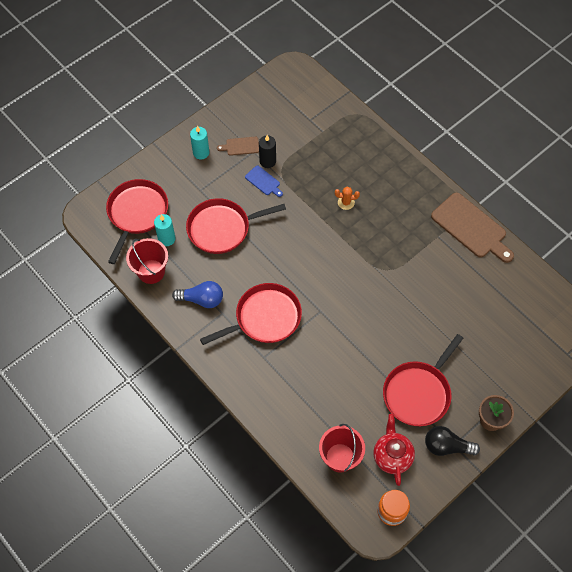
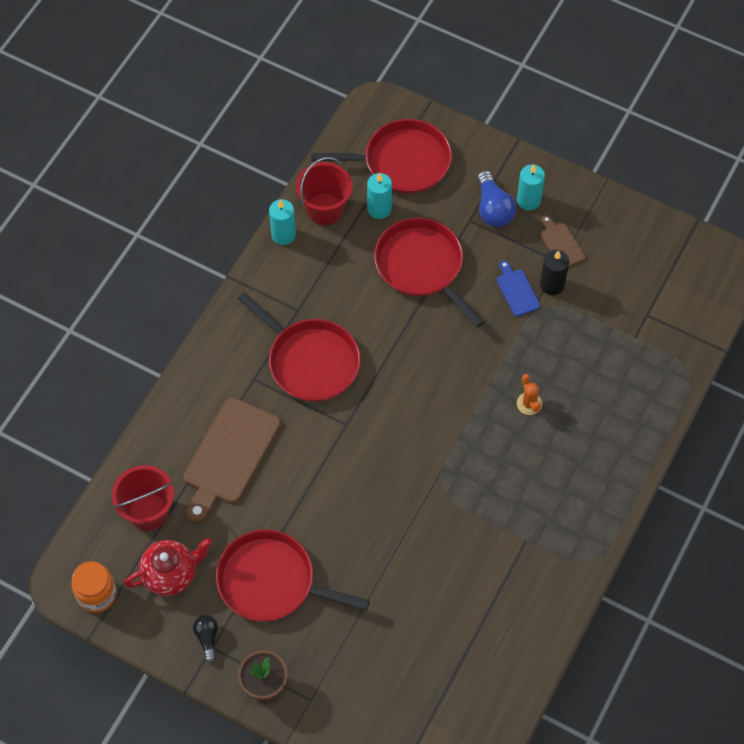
camera: 70 degrees right, 0 degrees up
blue light bulb [172,281,223,308] -> blue light bulb moved to [477,171,516,227]
blue cutting board [245,166,283,197] -> blue cutting board turned 135 degrees clockwise [497,261,540,317]
black light bulb [425,426,480,456] -> black light bulb [193,615,218,663], size x0.61
brown cutting board [431,193,514,263] -> brown cutting board moved to [183,398,281,523]
none -> turquoise candle [269,199,296,245]

